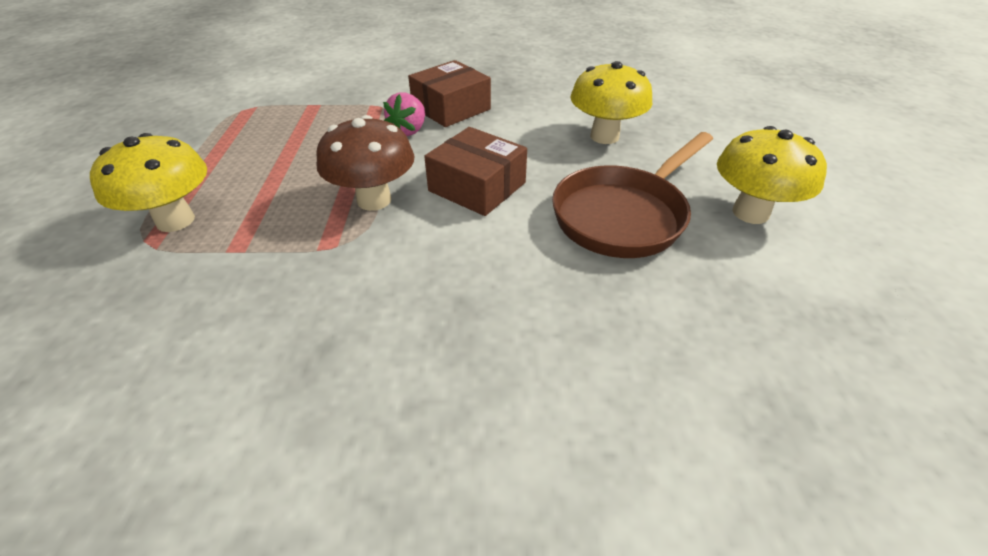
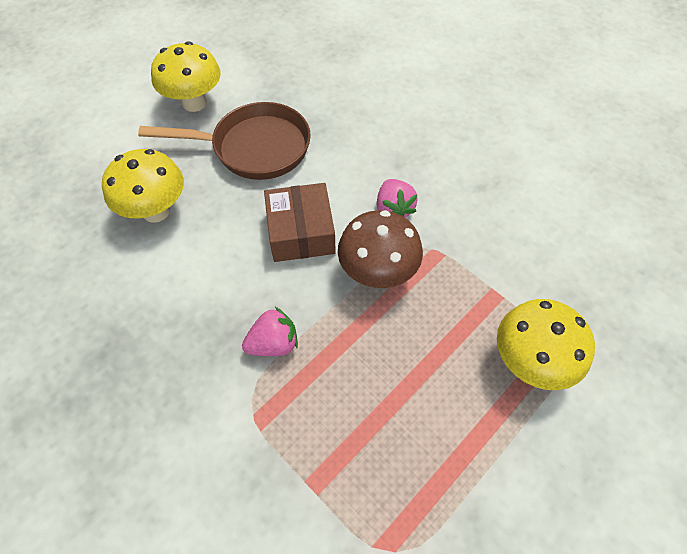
camera: 135 degrees left, 15 degrees up
brown box [408,60,491,127] -> none
none -> pink strawberry [377,179,418,218]

